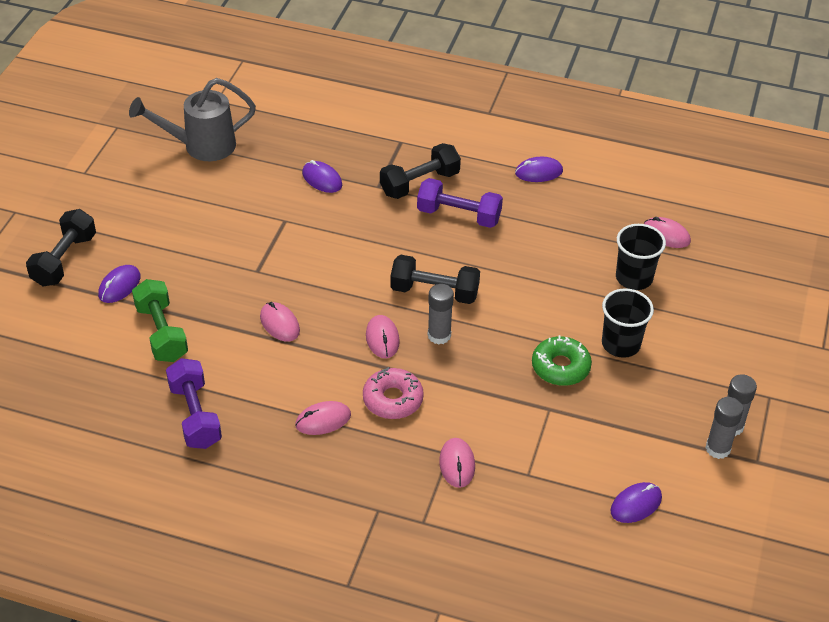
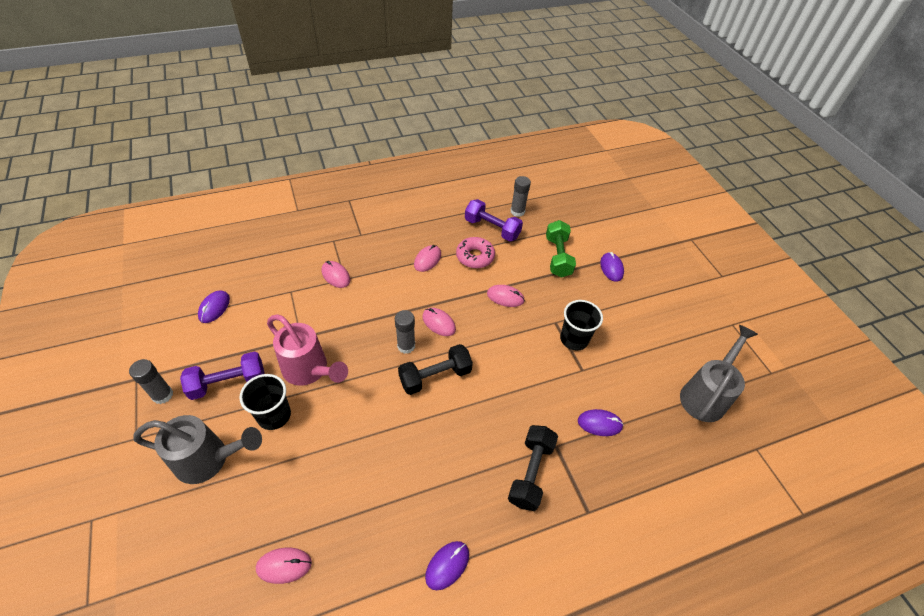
camera: 140 degrees right, 5 degrees up
black dumbbell [26,209,96,287] -> none
green dumbbell [132,279,188,362] -> green dumbbell turned 60 degrees clockwise [546,220,576,278]
pink donut [363,367,424,419] -> pink donut moved to [456,237,495,268]
purple dumbbell [417,178,503,228] -> purple dumbbell moved to [180,351,265,400]
green donut [532,335,592,386] -> pink watering can [267,315,348,386]
black cup [616,224,666,290] -> black cup moved to [560,300,603,351]
grey glue stick [705,397,743,459] -> grey glue stick moved to [511,176,531,217]
none -> grey watering can [133,415,262,484]

